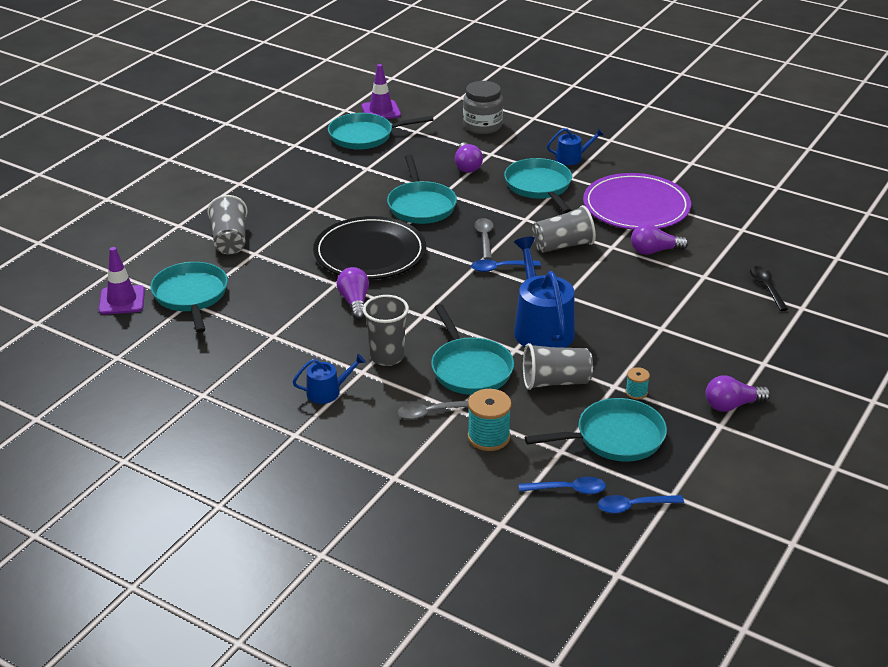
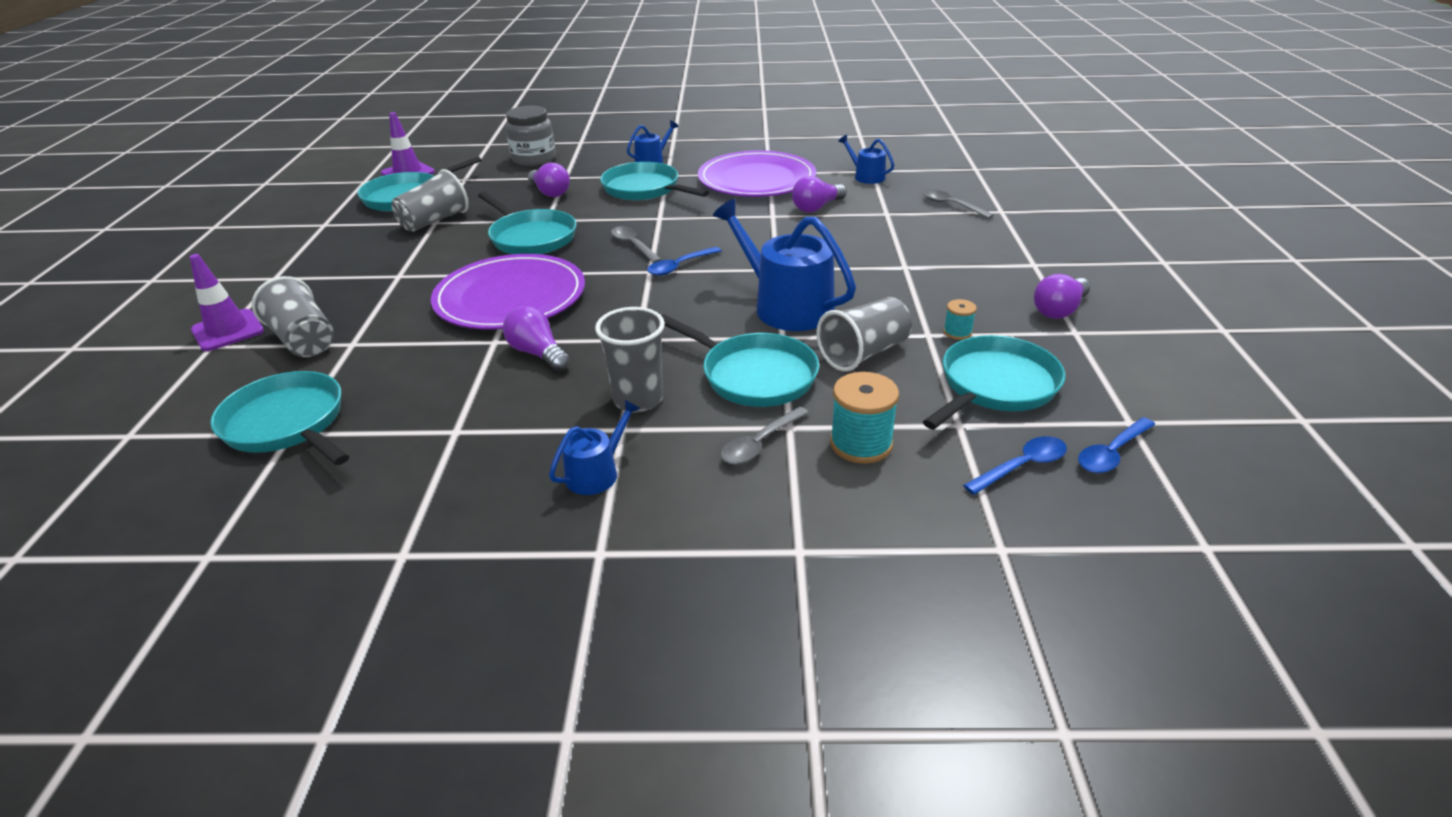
camera: 30 degrees left, 0 degrees up
purple traffic cone [99,247,145,315] -> purple traffic cone moved to [189,254,264,351]
black plate [313,216,426,279] -> purple plate [431,254,585,329]
grey cup [532,205,596,253] -> grey cup moved to [392,169,469,232]
black spoon [750,266,788,311] -> grey spoon [923,190,994,219]
none -> blue watering can [838,135,894,184]

